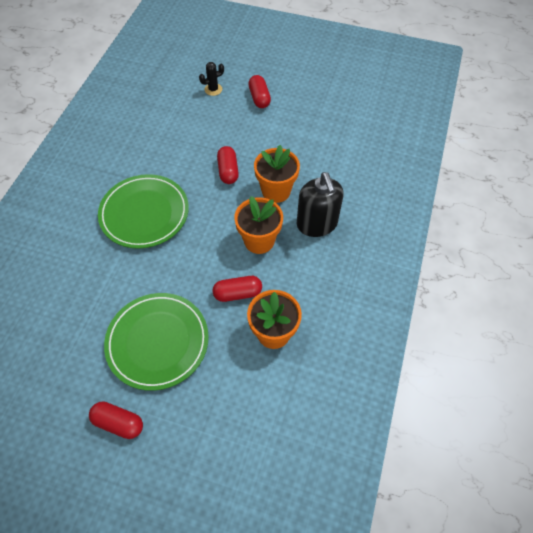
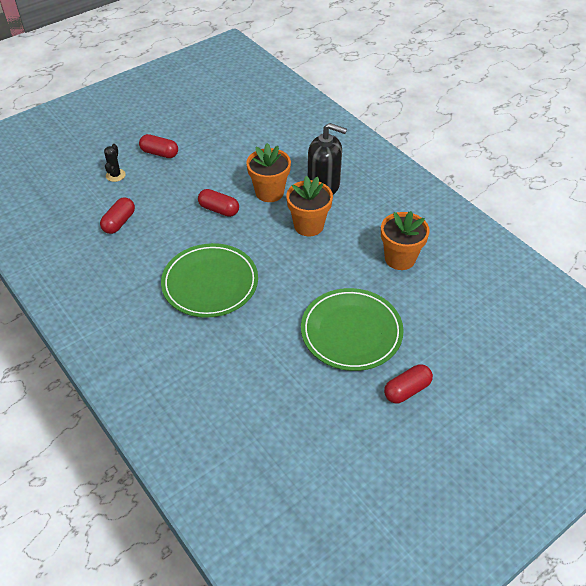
camera: 55 degrees left, 10 degrees down
red capsule [213,276,262,302] -> red capsule moved to [100,197,135,234]

